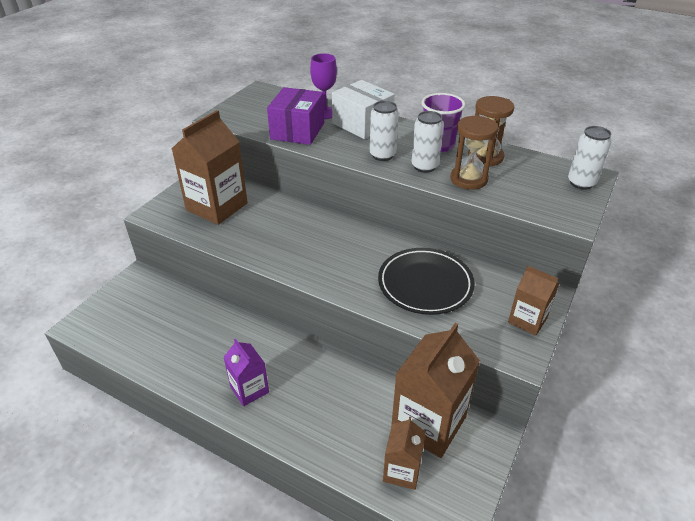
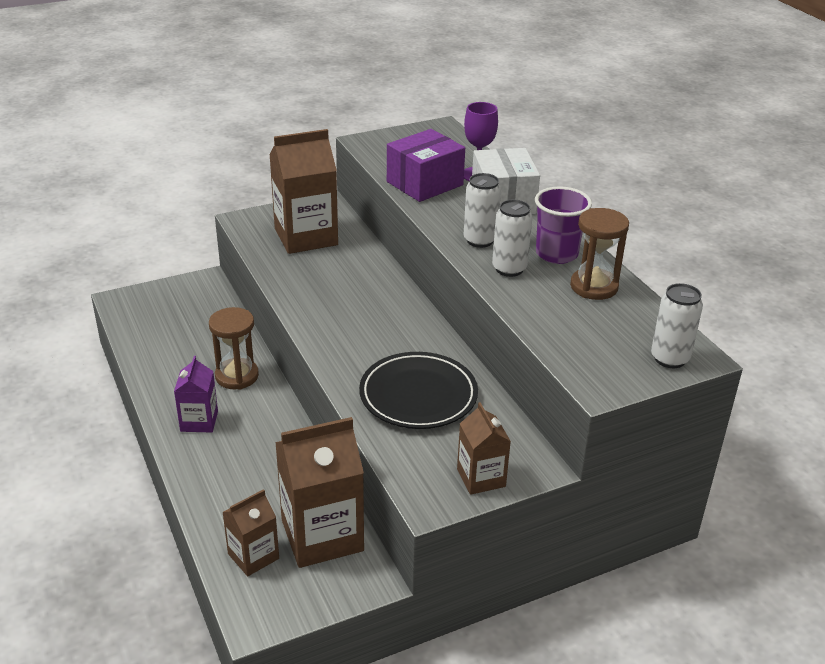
camera: 35 degrees right, 5 degrees down
brown hourglass [450,115,498,190] -> brown hourglass moved to [209,307,259,390]

